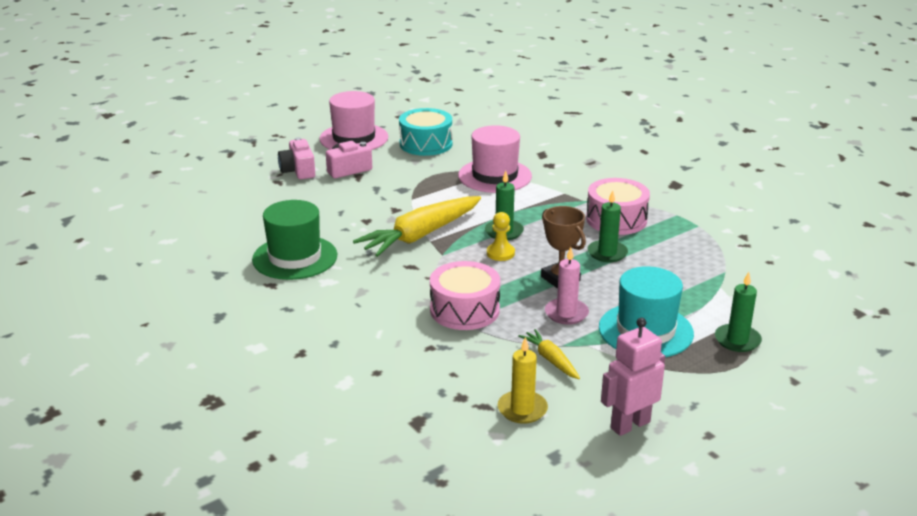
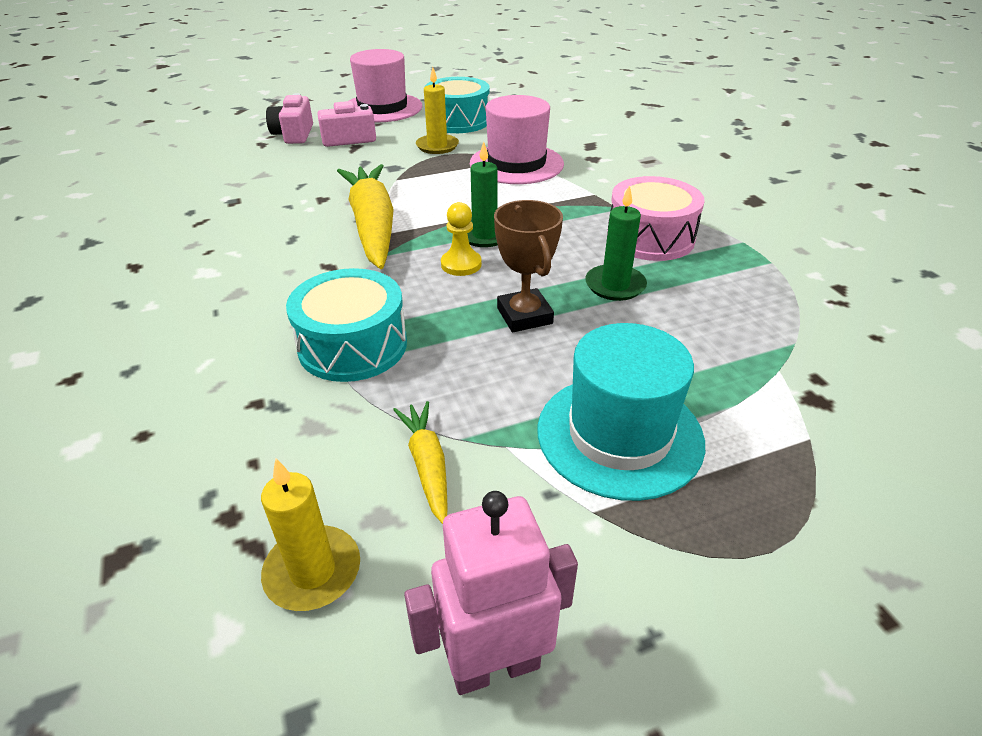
camera: 15 degrees right, 10 degrees up
green hat [252,200,337,280] -> none
yellow carrot [353,196,481,257] -> yellow carrot turned 105 degrees clockwise [337,164,394,269]
pink drum [430,261,500,330] -> turquoise drum [286,268,407,382]
pink candle [545,247,589,325] -> none
green candle [715,272,762,352] -> none
none -> yellow candle [416,67,459,154]

